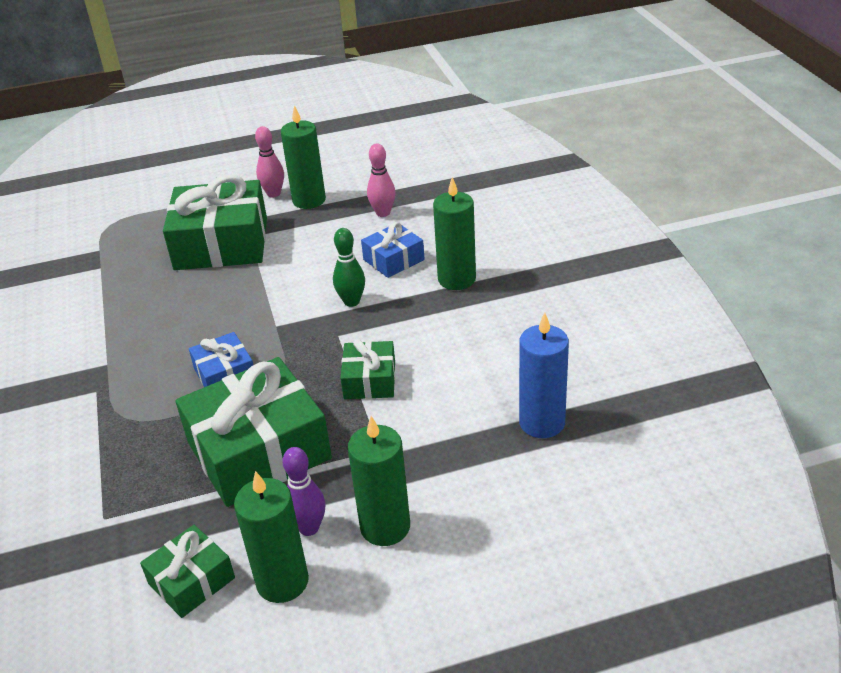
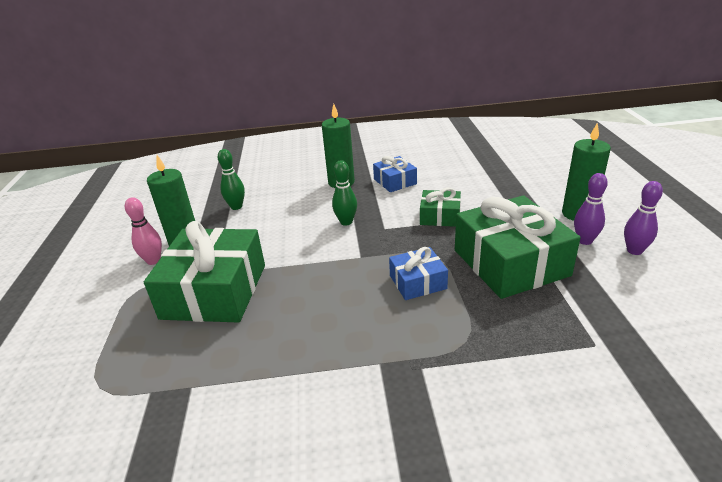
camera: 80 degrees left, 5 degrees down
green gift [140,525,235,618] -> none
green candle [234,471,309,603] -> purple bowling pin [624,181,663,255]
blue gift [361,222,425,278] -> blue gift moved to [373,156,417,192]
pink bowling pin [367,144,396,217] -> green bowling pin [218,149,245,210]
blue candle [519,313,569,438] -> none

